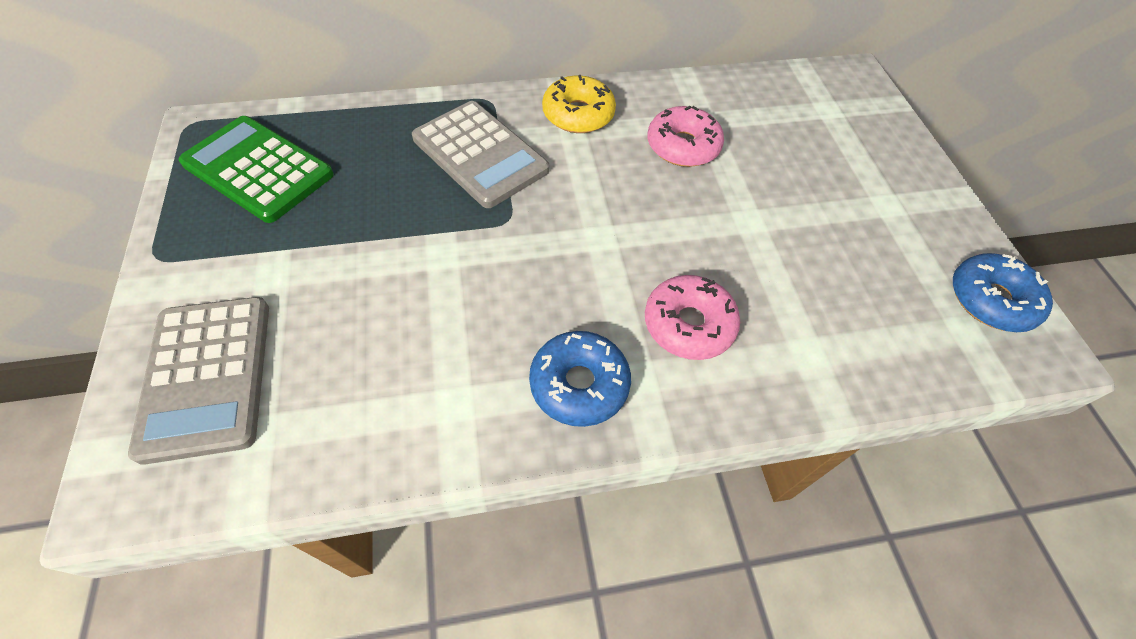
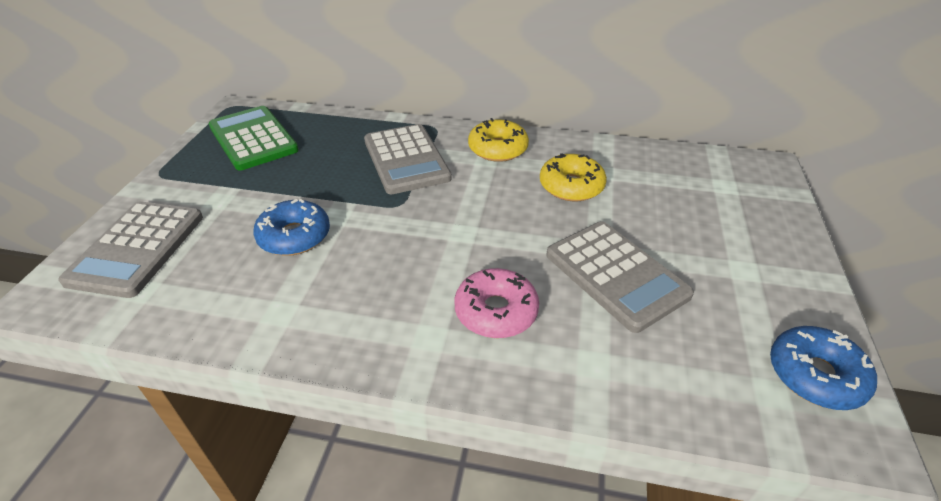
camera: 25 degrees right, 15 degrees down
blue donut [529,331,631,427] -> blue donut moved to [253,199,330,256]
pink donut [648,106,724,167] -> yellow donut [540,153,607,201]
none -> grey calculator [546,221,694,333]

